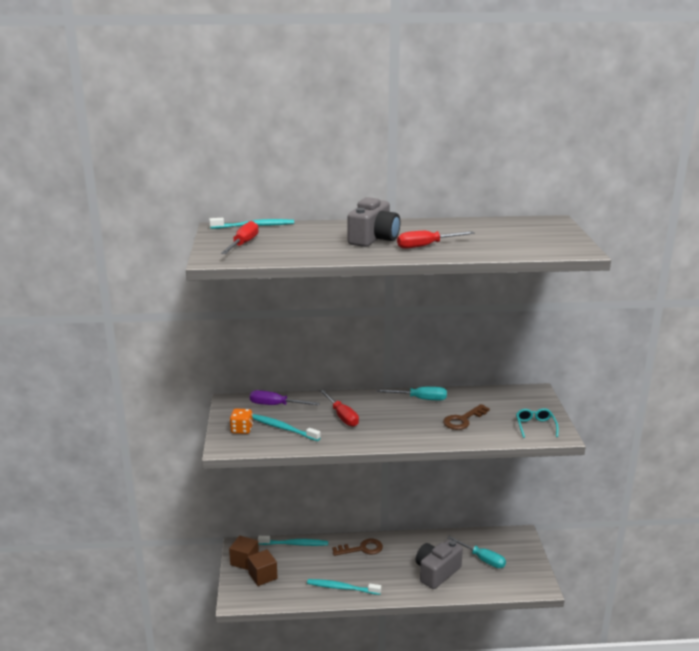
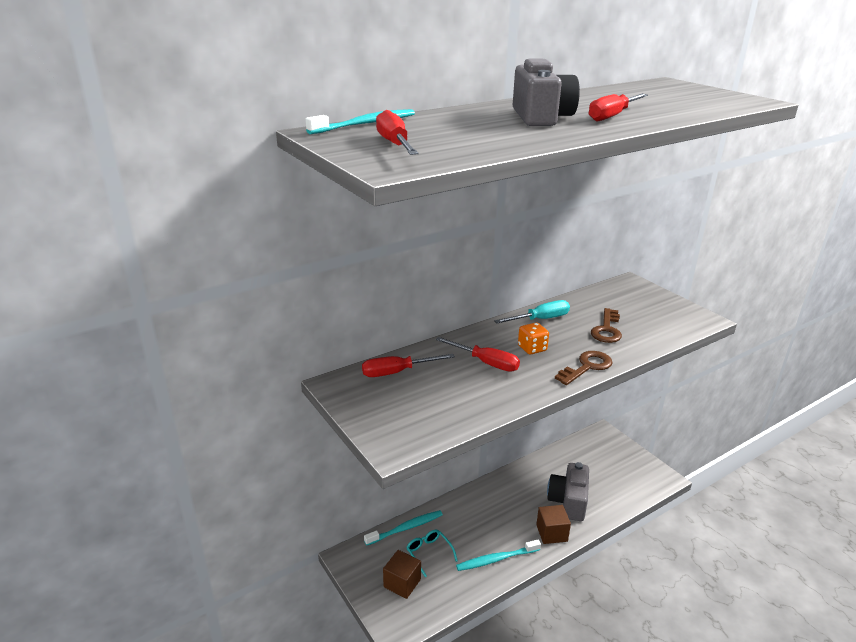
camera: 30 degrees left, 5 degrees up
brown cube [229,536,259,570] -> brown cube moved to [536,505,571,544]
orange dice [230,408,253,434] -> orange dice moved to [518,323,549,355]
purple screwdriver [250,390,320,405] -> red screwdriver [362,354,455,377]
turquoise toothbrush [252,414,321,441] -> none
brown key [332,539,383,556] -> brown key moved to [555,351,613,385]
turquoise screwdriver [447,536,506,568] -> none
turquoise glasses [516,408,559,438] -> turquoise glasses moved to [406,529,458,577]

